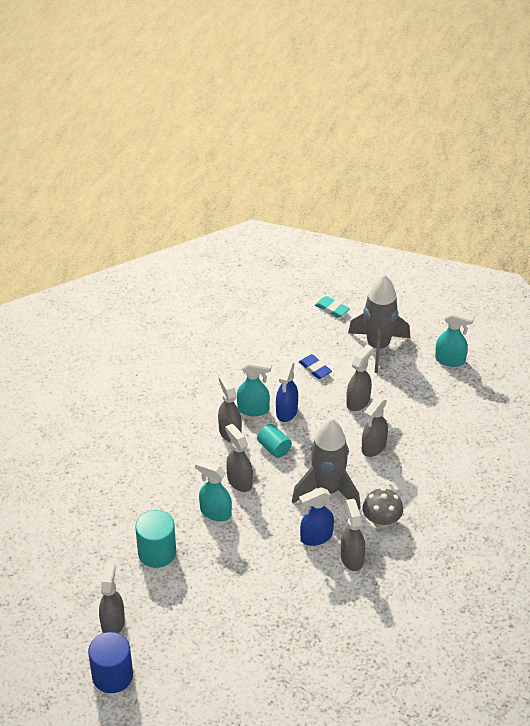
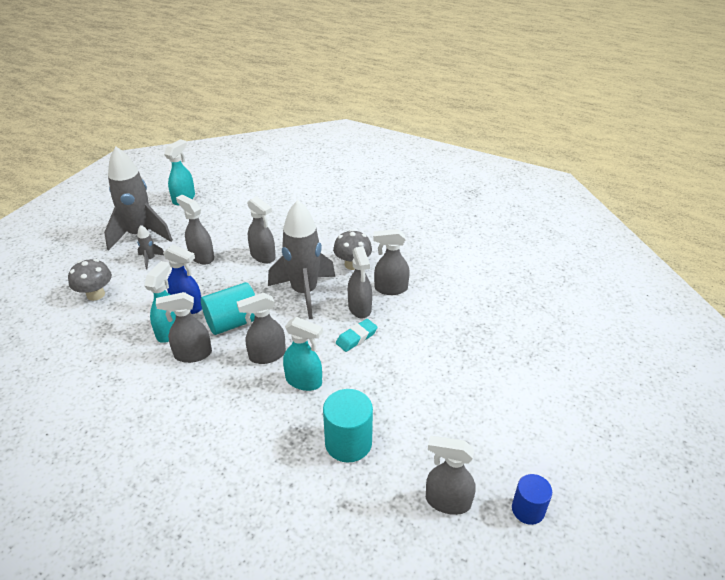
camera: 80 degrees left, 5 degrees down
blue cylinder [88,632,133,693] -> blue cylinder [512,474,552,525], size x0.64
turquoise spray bottle [195,459,232,521] -> turquoise spray bottle turned 105 degrees counterclockwise [283,317,323,391]
turquoise cylinder [257,424,292,458] -> turquoise cylinder [201,282,255,335], size x1.57
blue eraser [299,354,332,379] -> none
blue spray bottle [299,487,334,546] -> grey spray bottle [348,246,372,319]
turquoise eraser [315,296,350,318] -> turquoise eraser moved to [336,319,378,352]
none -> grey mushroom [68,259,112,301]
none -> grey rocket [137,225,164,269]

